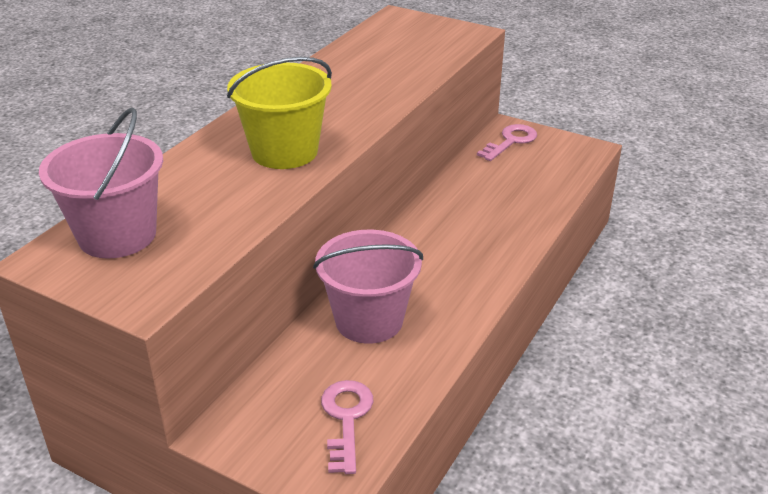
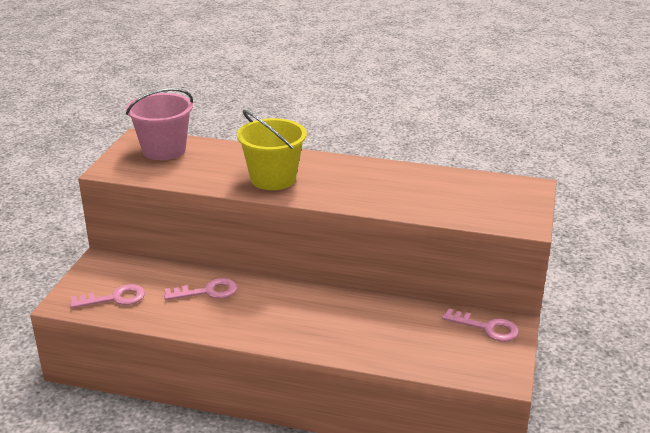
camera: 75 degrees right, 5 degrees down
pink bucket [313,230,423,344] -> pink key [164,278,237,300]

